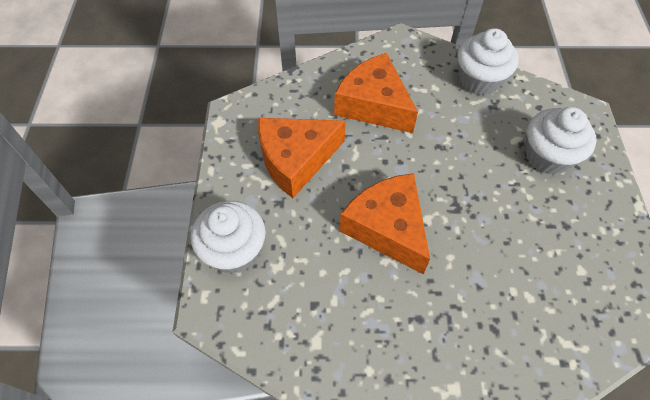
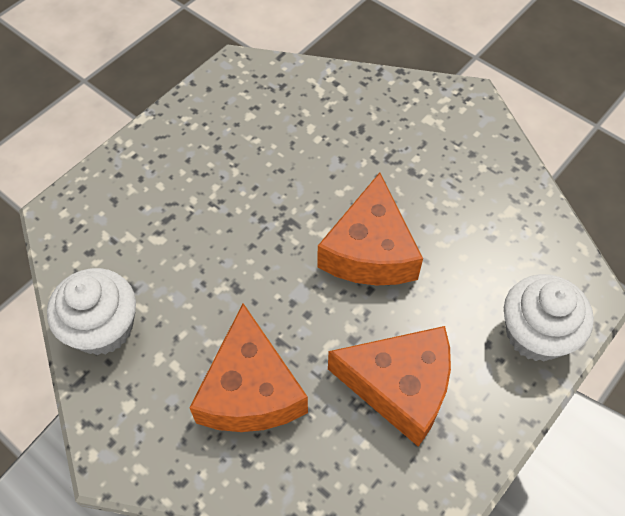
camera: 140 degrees left, 0 degrees up
white cupcake [525,107,597,175] -> none

